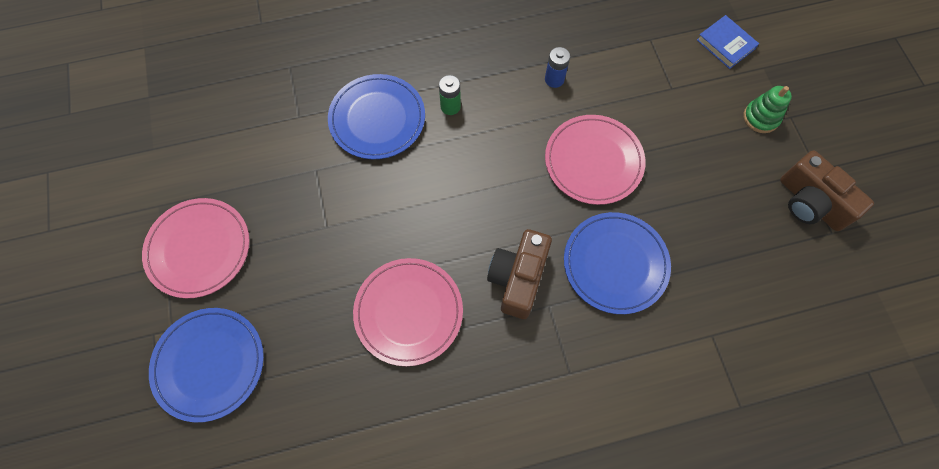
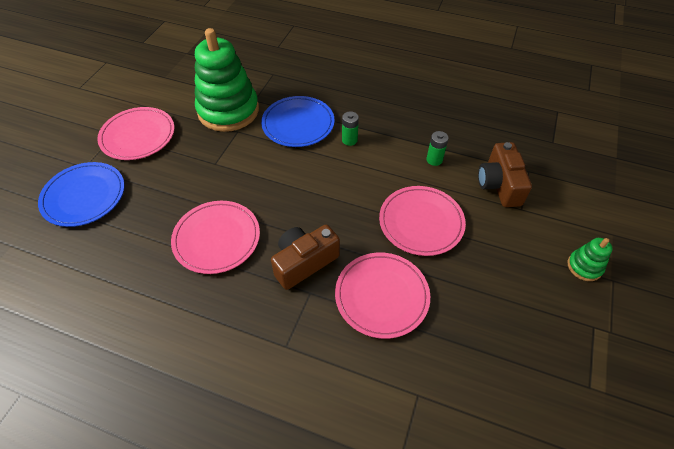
camera: 35 degrees right, 15 degrees down
blue battery [545,47,570,88] -> green battery [427,131,449,166]
blue plate [564,212,671,314] -> pink plate [335,253,430,339]
blue book [697,15,759,69] -> none
brown camera [780,150,874,231] -> brown camera moved to [478,142,532,207]
none -> green stacking toy [195,28,259,132]

